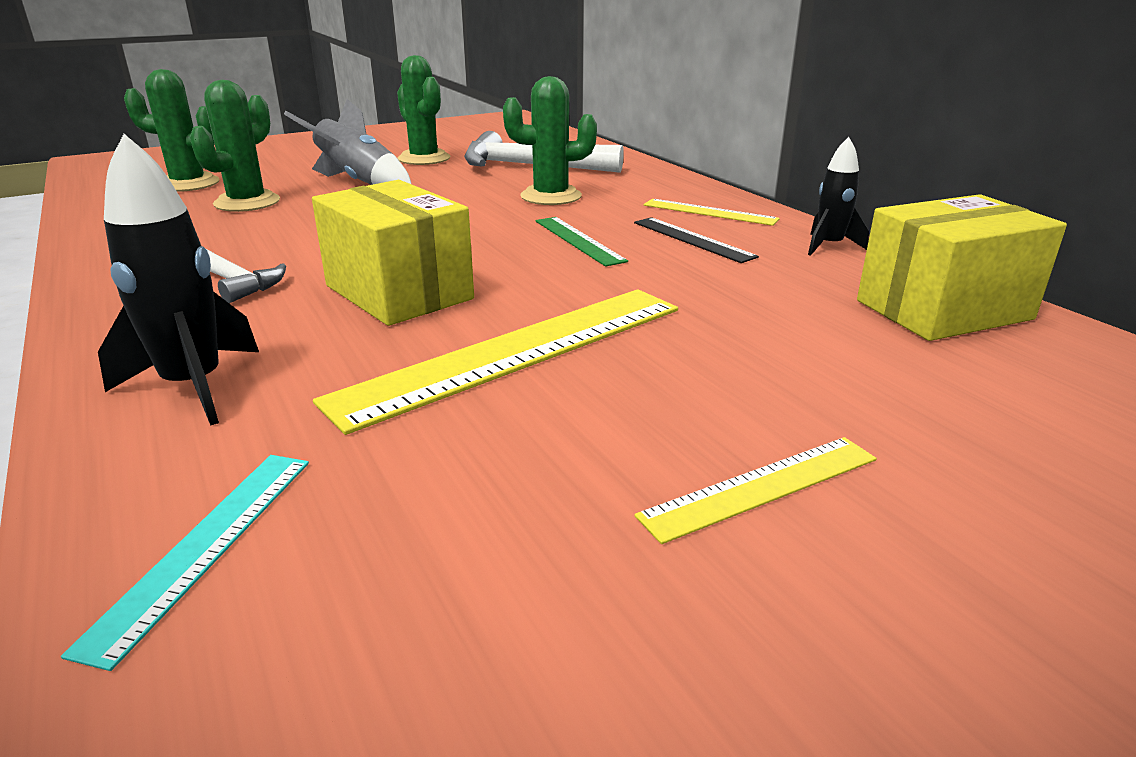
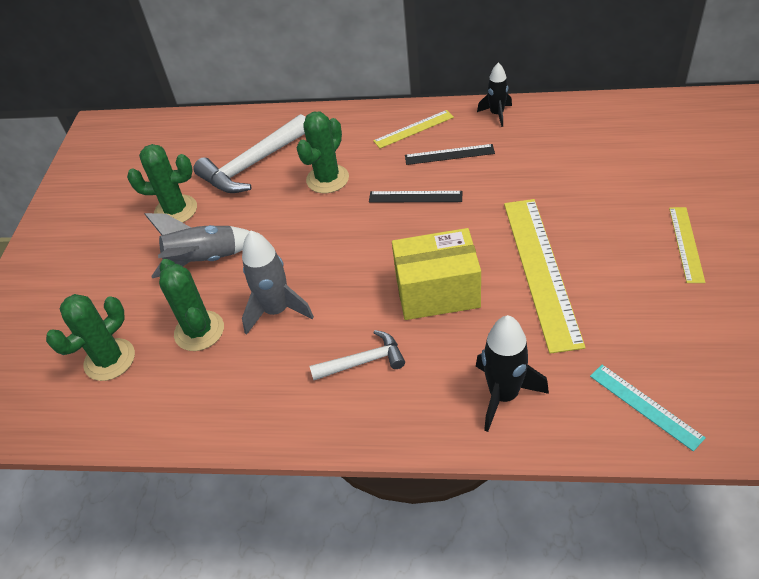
camera: 50 degrees left, 20 degrees up
green ruler [535,217,628,267] -> black ruler [369,191,463,203]
yellow box [857,194,1067,341] -> none
none -> grey rocket [242,231,314,335]

